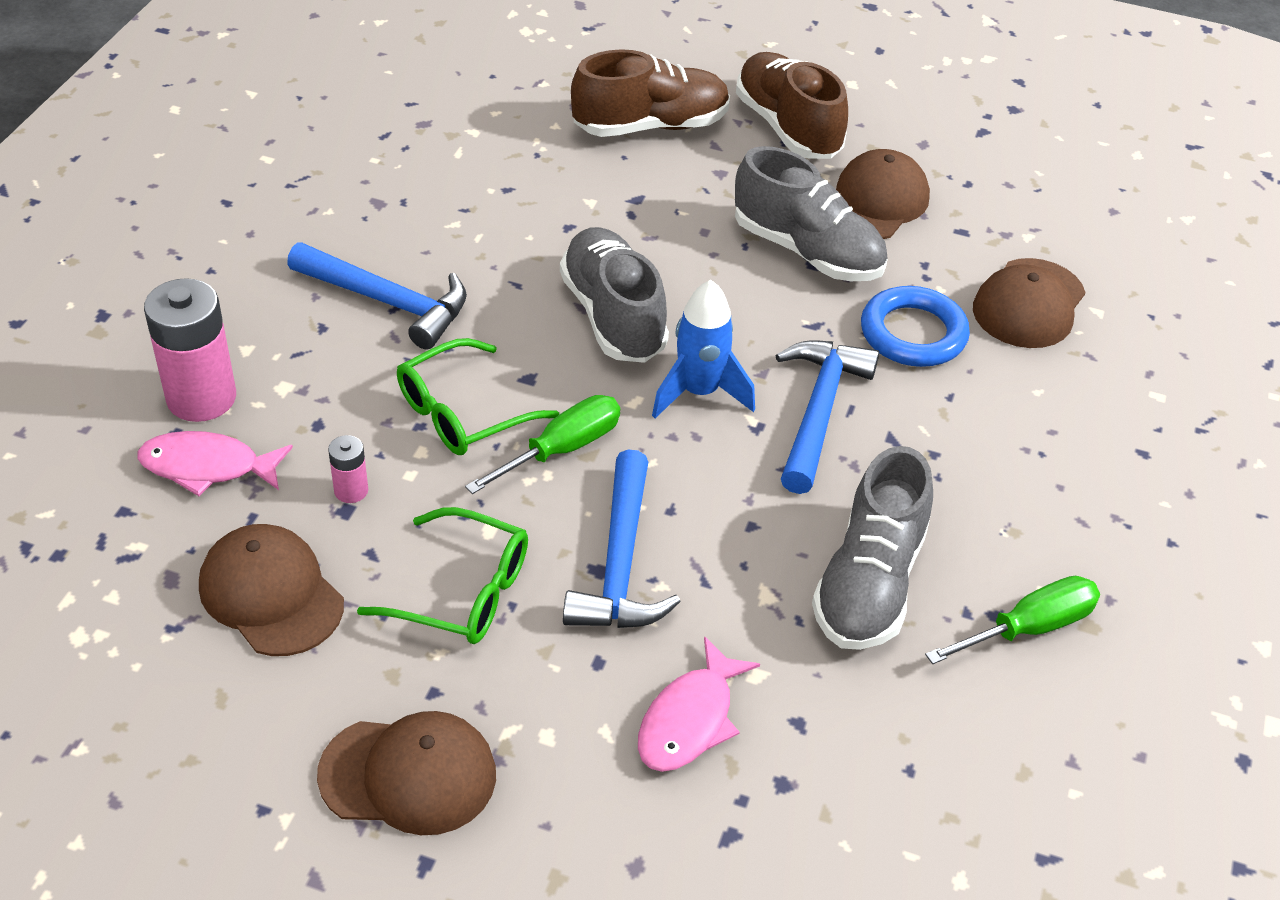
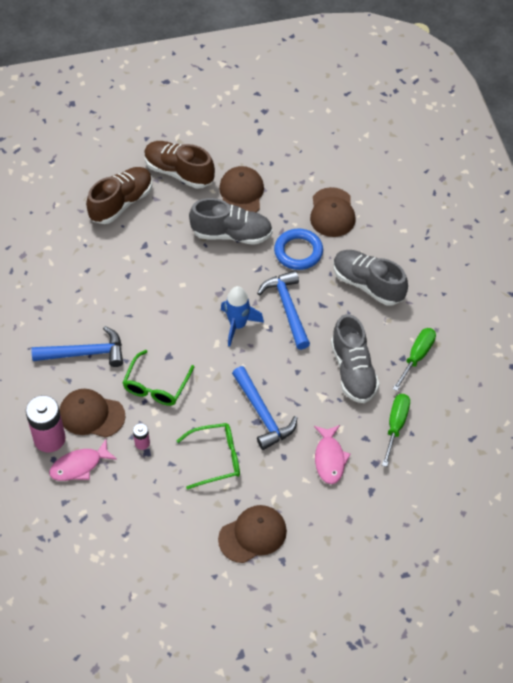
camera: 30 degrees left, 10 degrees up
brown cap [199,524,344,656] -> brown cap moved to [59,389,125,438]
green screwdriver [465,395,620,494] -> green screwdriver moved to [382,394,410,467]
grey shoe [560,227,669,363] -> grey shoe moved to [333,250,408,306]

